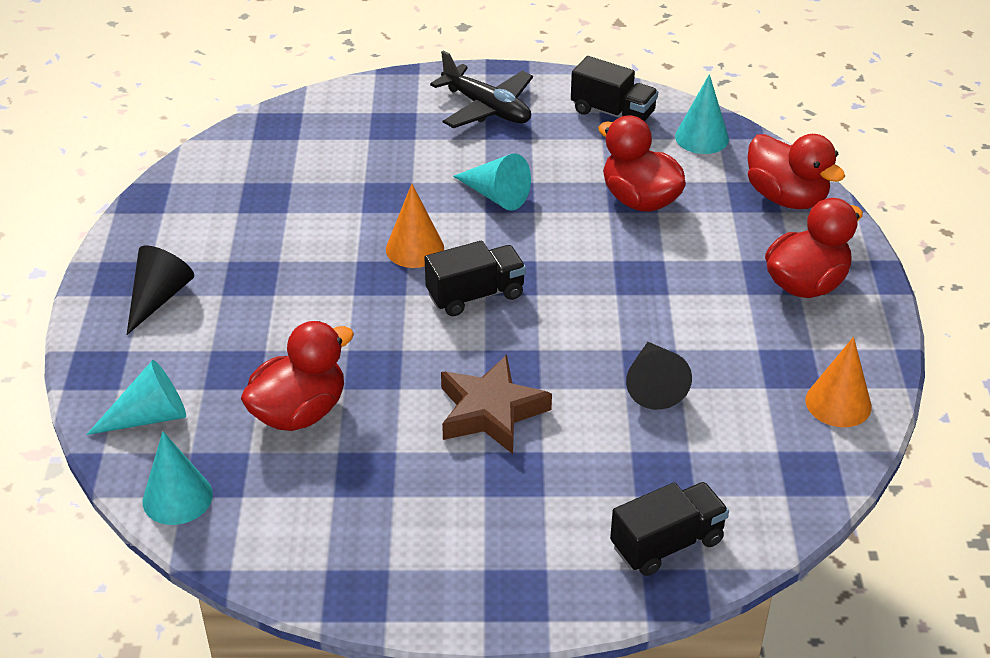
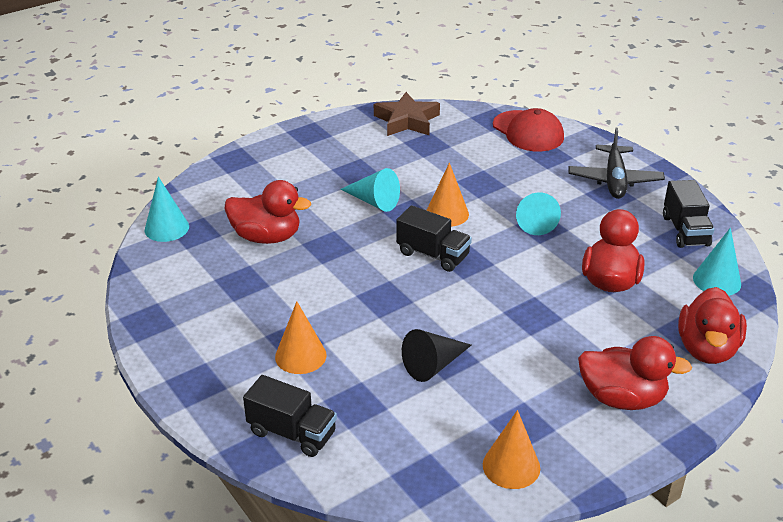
camera: 55 degrees right, 5 degrees down
turquoise cone [86,360,186,435] -> turquoise cone moved to [340,168,400,212]
black cone [127,246,194,335] -> none
brown star [441,355,552,454] -> brown star moved to [374,92,440,136]
none -> orange cone [275,301,327,374]
none -> red cap [493,108,564,152]

